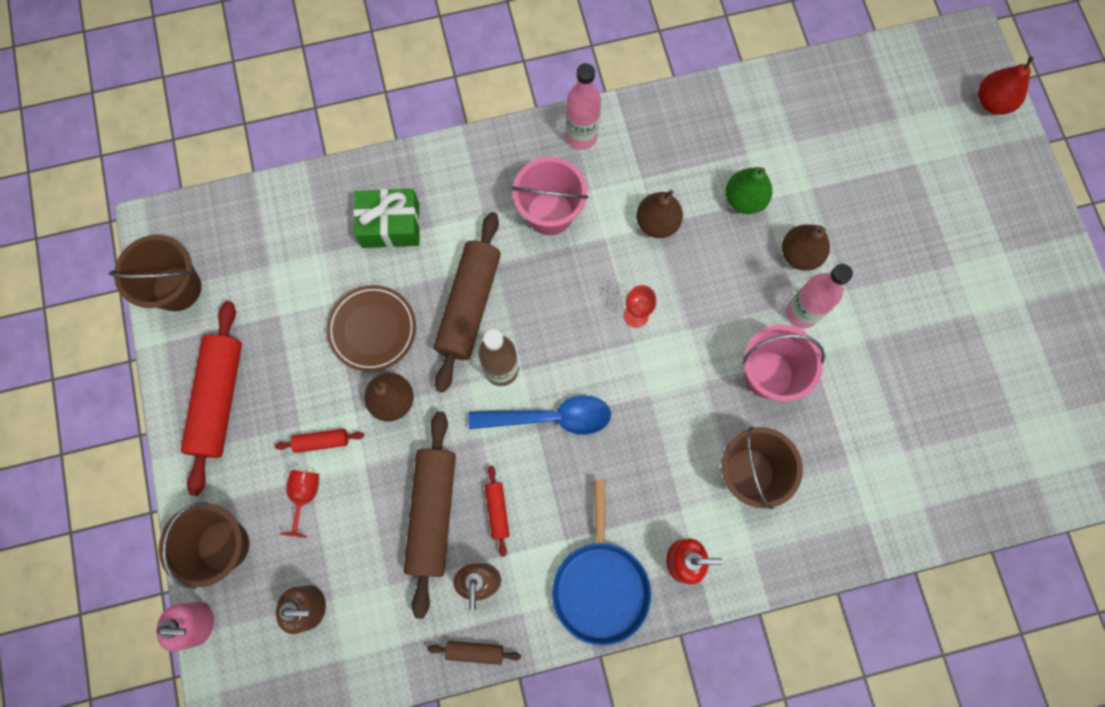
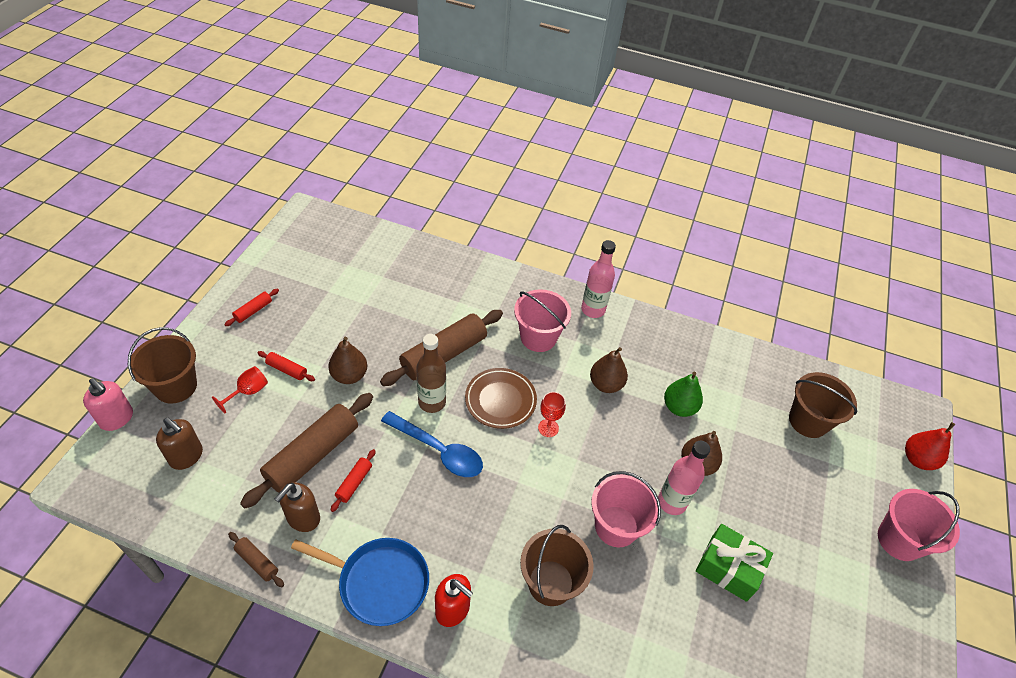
camera: 30 degrees right, 25 degrees down
brown bucket [109,235,201,311] -> brown bucket moved to [789,372,857,438]
red rolling pin [181,301,242,496] -> red rolling pin [224,289,279,326], size x0.45
brown plate [327,285,416,372] -> brown plate moved to [465,368,537,429]
green gift [353,189,420,248] -> green gift moved to [696,524,773,602]
blue pan [552,480,651,646] -> blue pan turned 105 degrees counterclockwise [291,538,429,626]
none -> pink bucket [878,489,960,561]

